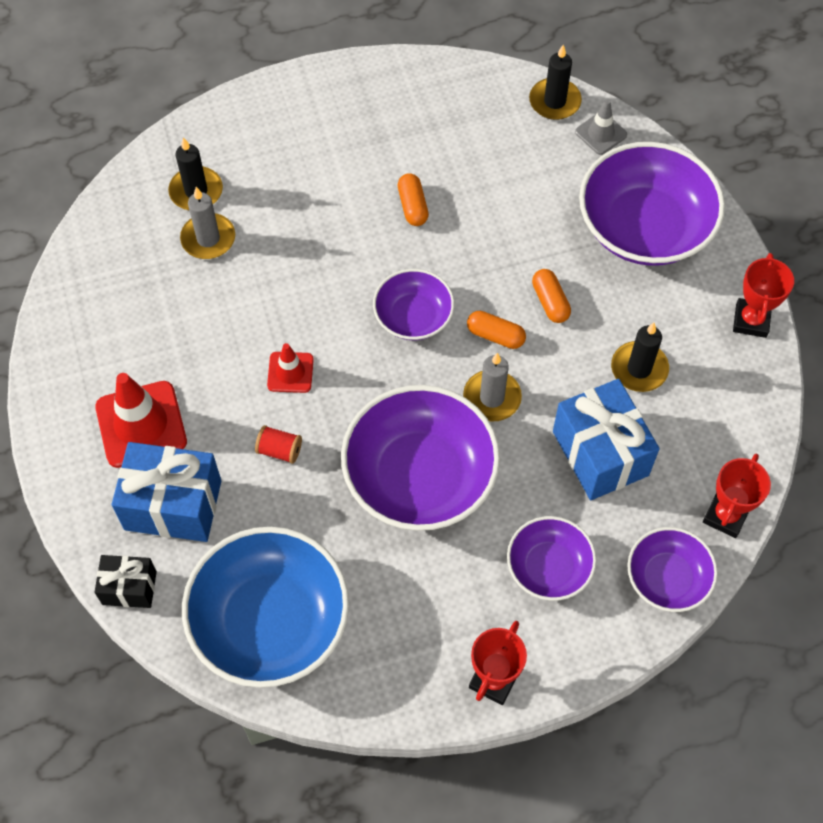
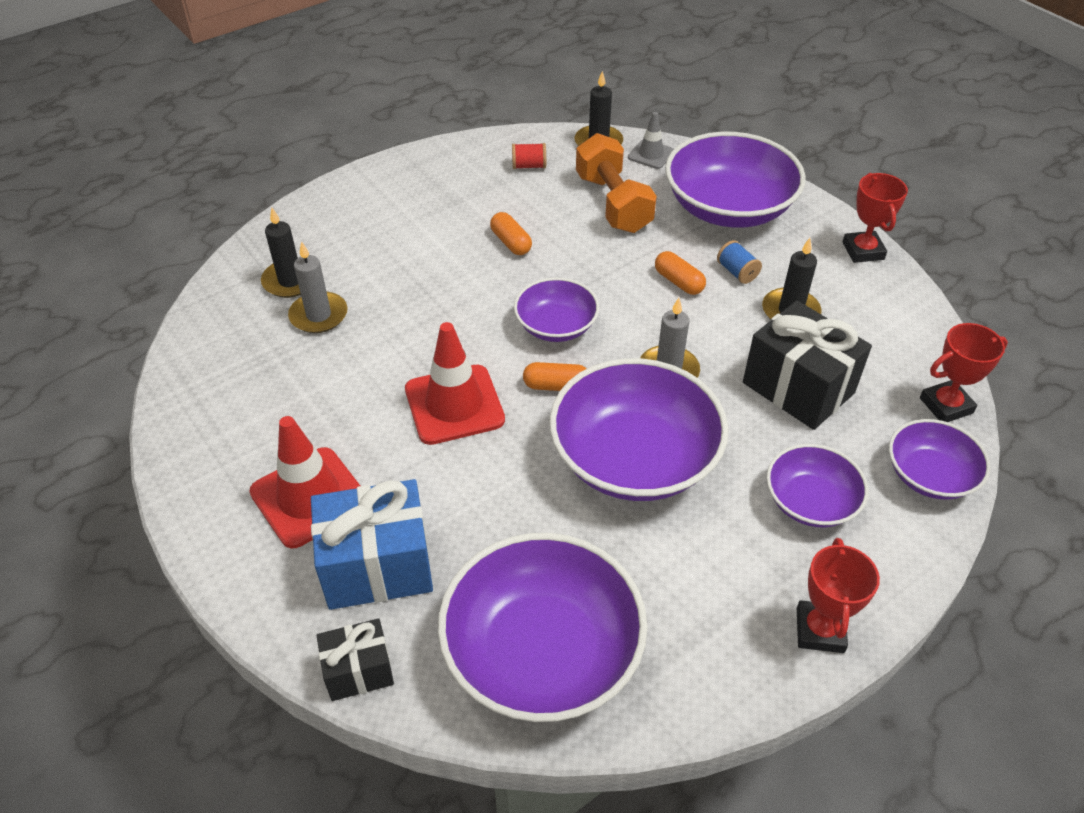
camera: 20 degrees left, 15 degrees down
blue bowl [182,527,349,688] -> purple bowl [438,533,648,722]
red spool [255,425,302,464] -> red spool moved to [512,143,546,169]
red traffic cone [267,343,314,393] -> red traffic cone [405,322,505,445], size x1.80
orange capsule [467,311,526,349] -> orange capsule moved to [523,362,587,391]
blue gift [553,379,659,500] -> black gift [743,300,872,430]
red trophy [703,454,771,538] -> red trophy turned 60 degrees clockwise [920,323,1008,422]
none -> orange dumbbell [576,133,657,233]
none -> blue spool [717,240,762,284]

